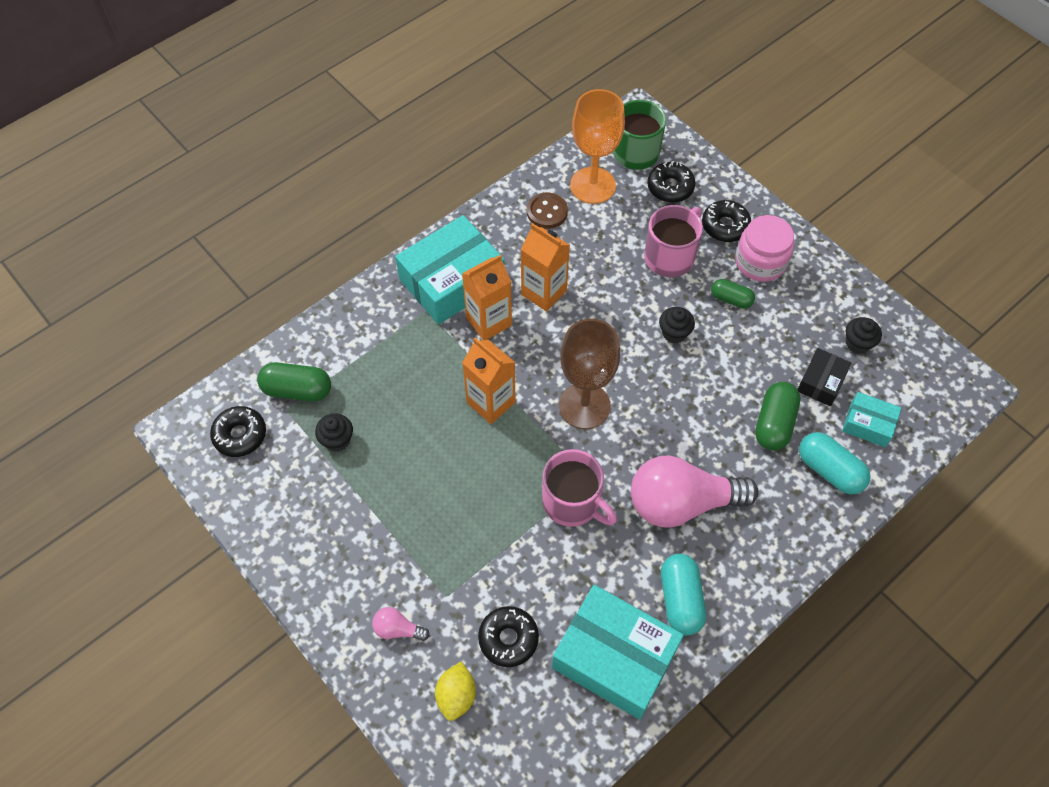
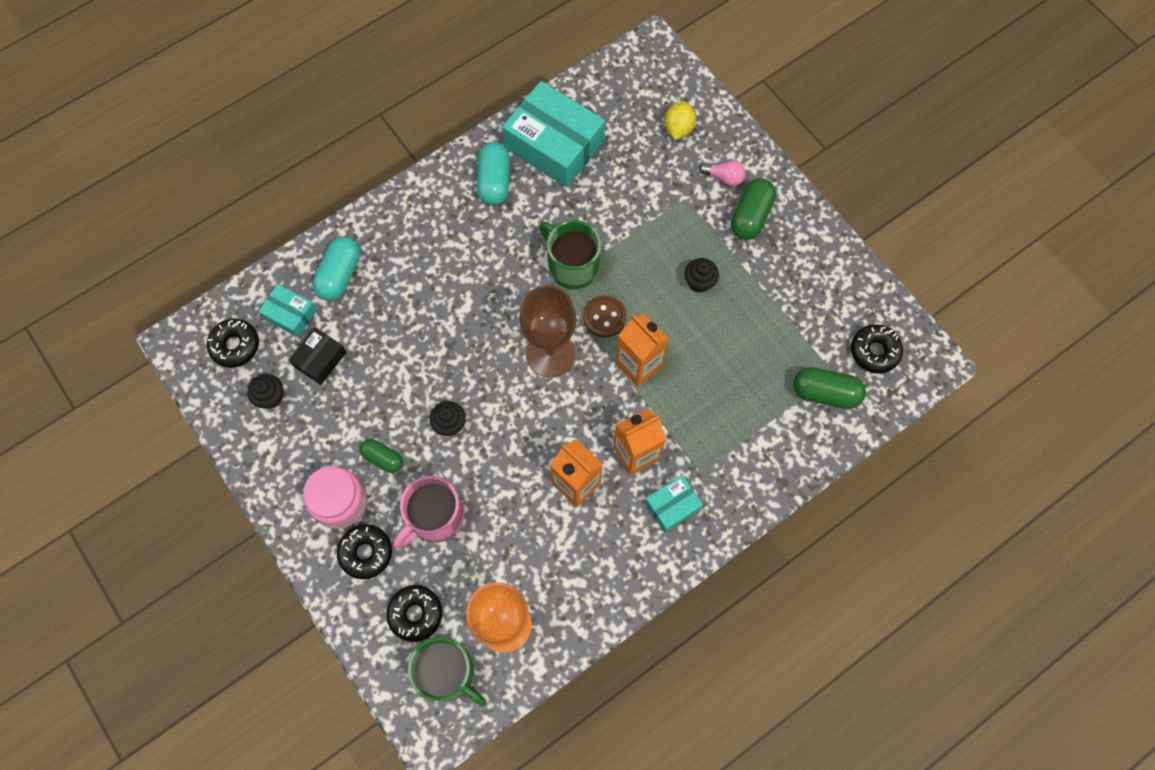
camera: 175 degrees left, 10 degrees up
black cupcake [315,413,353,452] -> black cupcake moved to [685,258,719,293]
turquoise box [395,215,505,324] -> turquoise box [645,475,703,532], size x0.50
black donut [478,606,539,667] -> black donut moved to [207,319,259,368]
brown button [527,193,568,229] -> brown button moved to [584,296,627,338]
pink mug [542,449,617,527] -> green mug [539,220,601,289]
pink light bulb [631,456,759,528] -> none
green capsule [755,382,800,451] -> green capsule moved to [731,178,776,240]
turquoise capsule [799,432,871,494] -> turquoise capsule turned 60 degrees clockwise [313,237,360,301]

